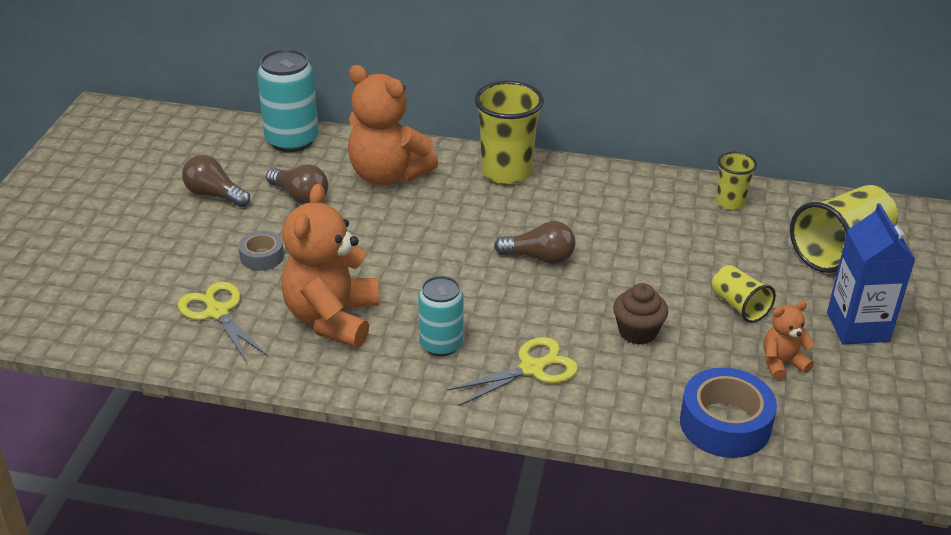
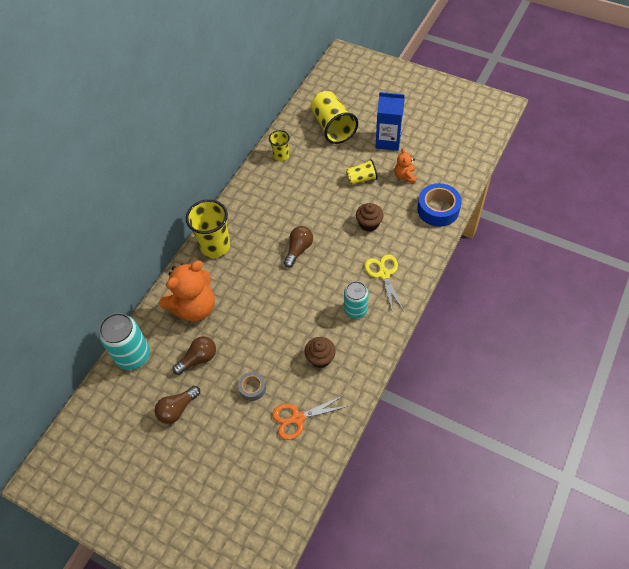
camera: 70 degrees left, 20 degrees up
yellow scissors [178,282,268,362] -> orange scissors [272,395,348,440]
orange teddy bear [281,184,379,348] -> brown cupcake [305,337,336,368]

